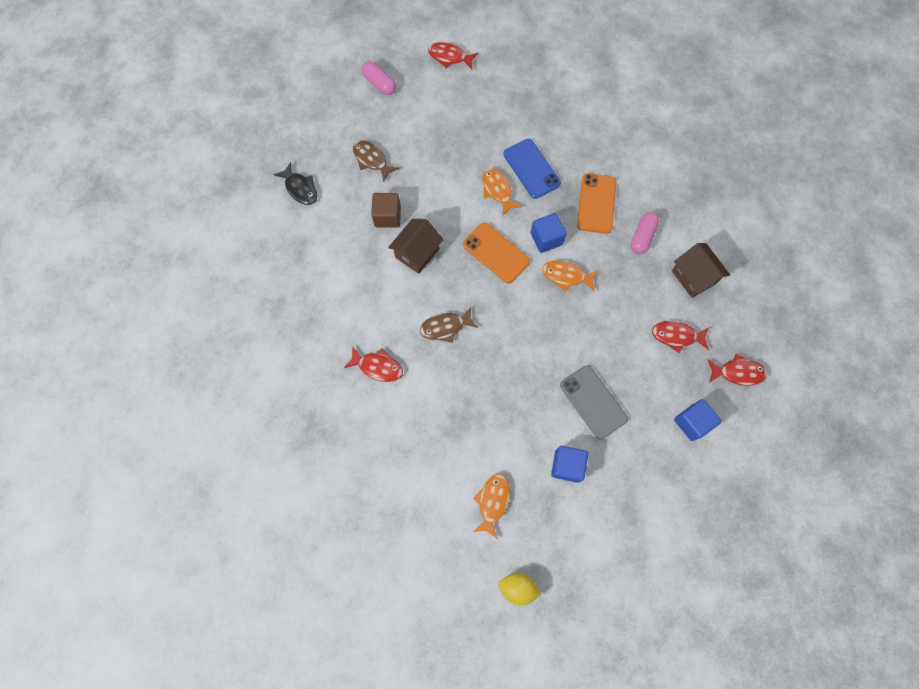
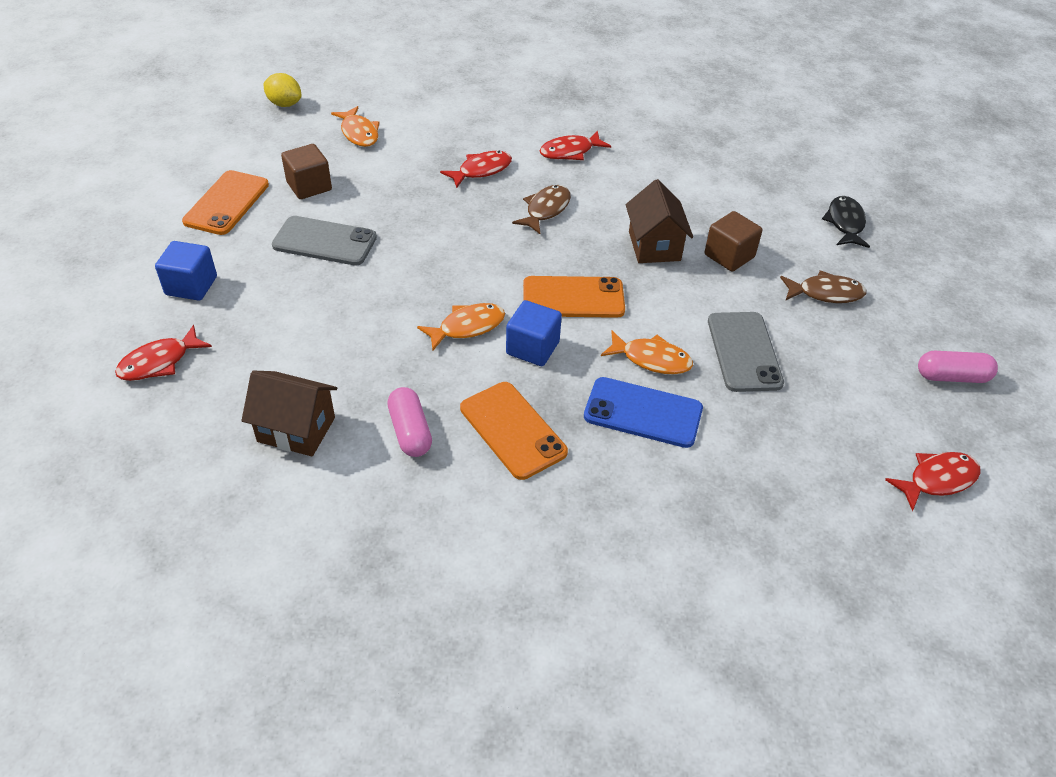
camera: 135 degrees right, 25 degrees down
black fish [273,162,317,205] -> black fish turned 90 degrees clockwise [822,196,870,248]
yellow lemon [499,573,542,606] -> yellow lemon turned 60 degrees clockwise [263,73,301,107]
blue cube [551,446,588,483] -> brown cube [281,144,332,199]
red fish [652,321,709,353] -> red fish moved to [440,151,512,188]
none -> orange phone [182,170,269,235]
none -> grey phone [708,312,784,392]

